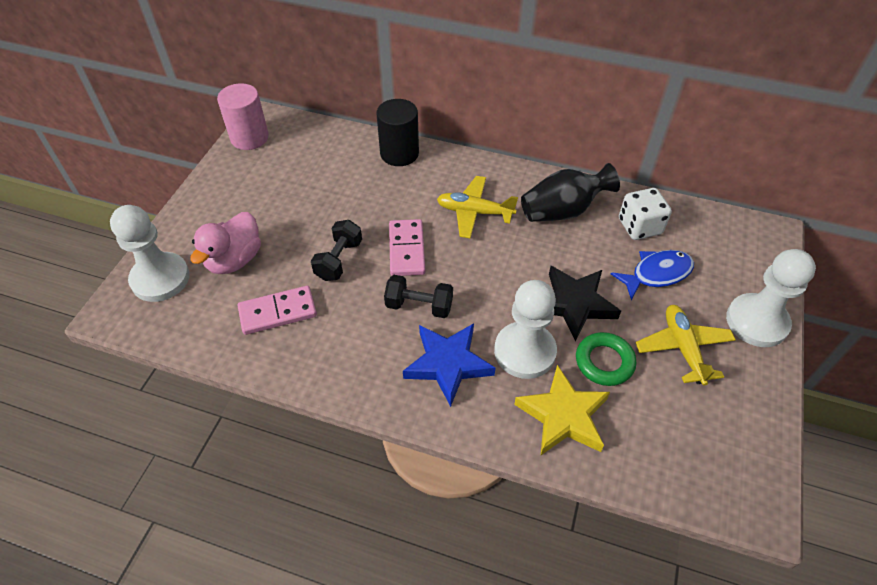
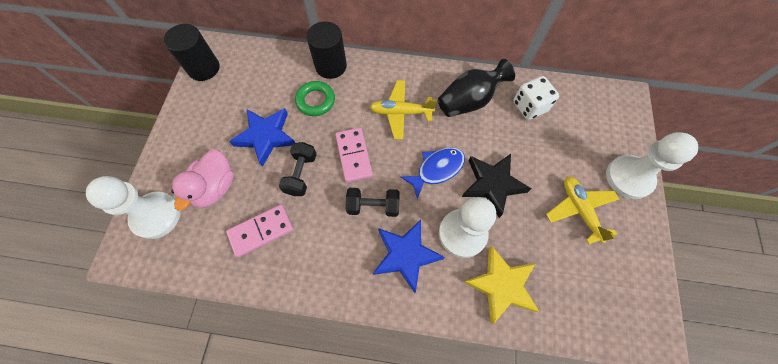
camera: 10 degrees left, 15 degrees up
pink cylinder [217,83,269,150] -> black cylinder [164,24,219,81]
green ring [576,332,636,386] -> green ring moved to [295,81,335,116]
blue fish [611,250,694,300] -> blue fish moved to [400,147,465,199]
none -> blue star [229,108,295,167]

